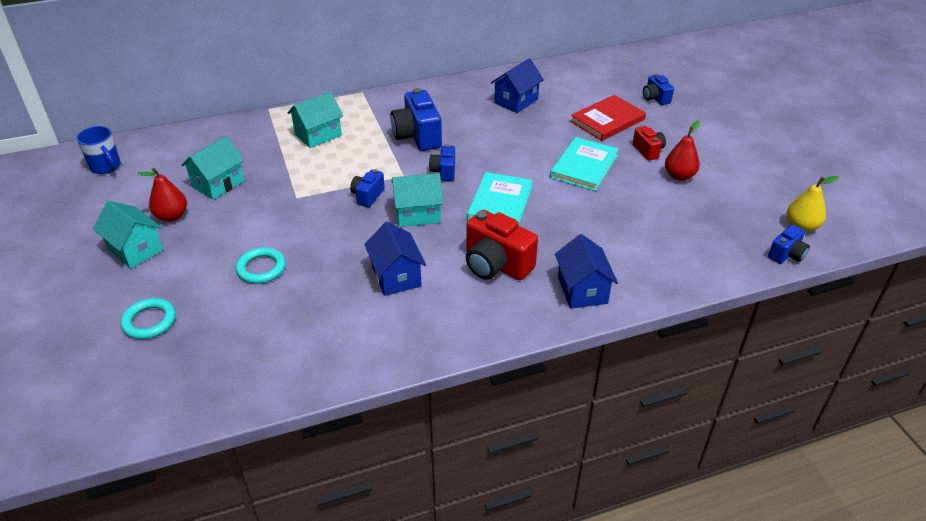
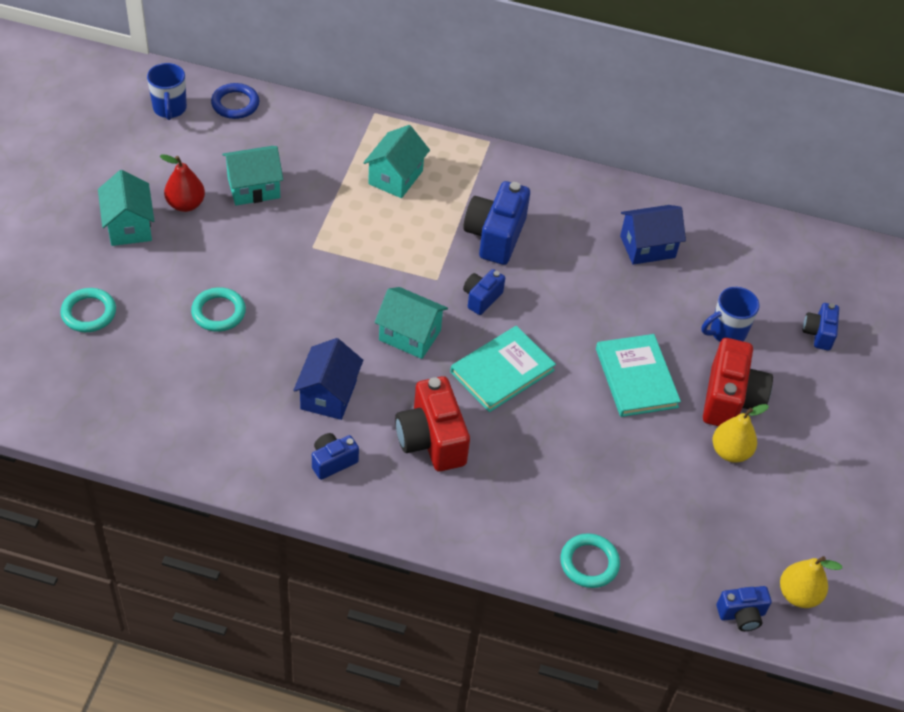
camera: 30 degrees right, 10 degrees up
turquoise house [287,92,343,148] -> turquoise house turned 60 degrees counterclockwise [363,125,430,198]
blue camera [350,169,385,207] -> blue camera moved to [312,433,359,480]
turquoise book [550,137,619,191] -> turquoise book turned 75 degrees counterclockwise [596,334,681,417]
blue house [555,234,618,309] -> none
red book [570,95,646,141] -> blue mug [702,287,759,342]
red camera [633,126,666,161] -> red camera [703,338,773,426], size x1.81
red pear [665,121,700,181] -> yellow pear [712,404,769,463]
none -> blue ring [211,83,259,119]
none -> turquoise ring [560,533,620,588]

